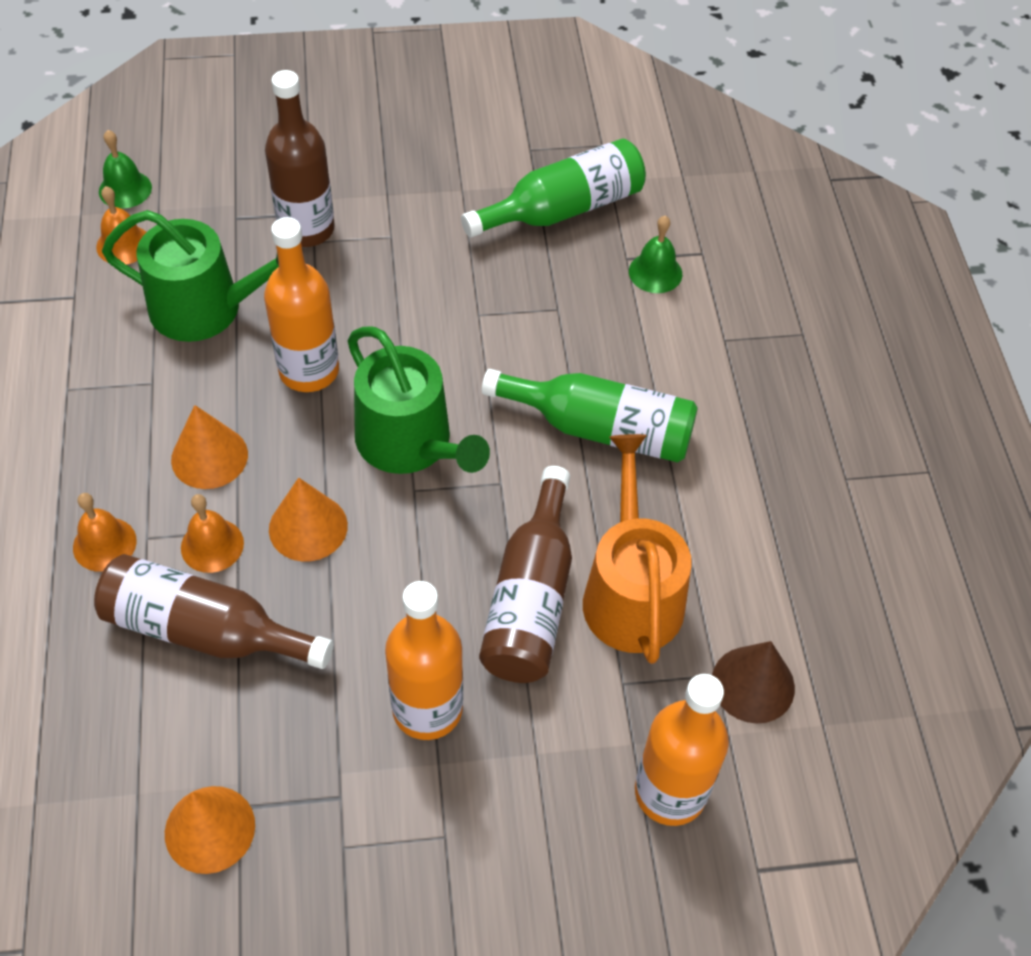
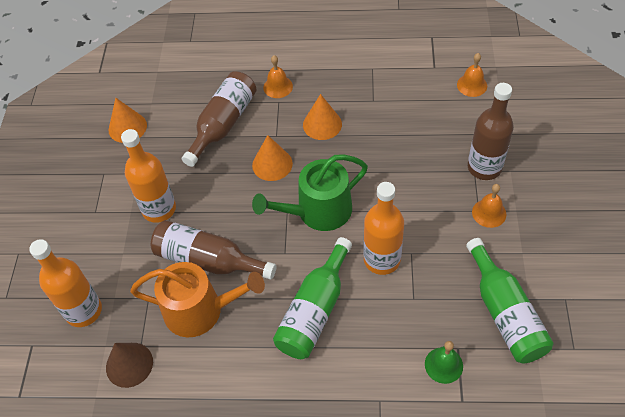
camera: 105 degrees right, 0 degrees up
green bell [99,130,152,208] -> none
green watering can [102,210,279,342] -> none
orange bell [181,494,244,573] -> orange bell moved to [472,184,506,228]
orange bottle [264,217,339,392] -> orange bottle moved to [363,182,404,275]

